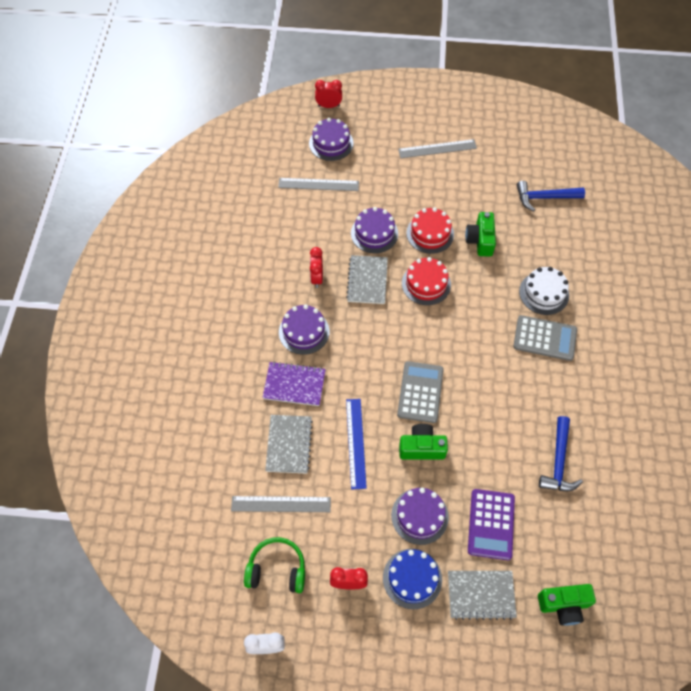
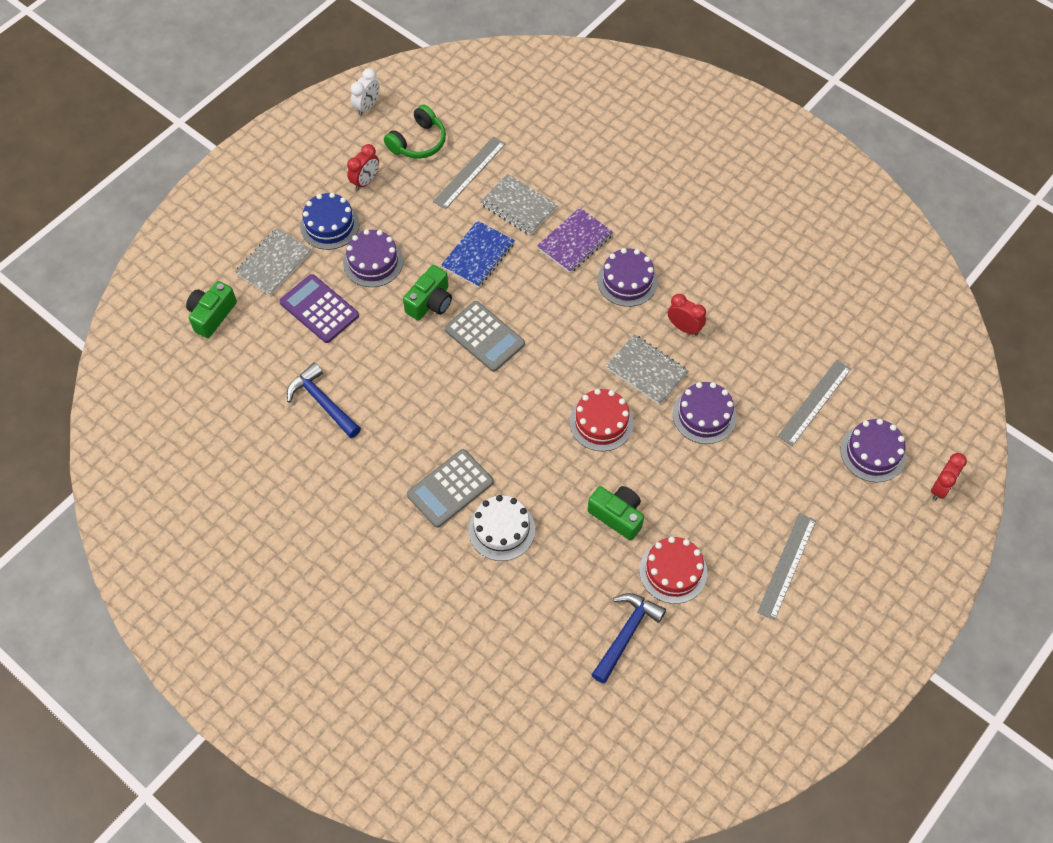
camera: 125 degrees right, 0 degrees up
blue ruler [346,399,367,490] -> blue notebook [441,221,515,288]
red cake [406,207,454,254] -> red cake moved to [639,536,707,604]

